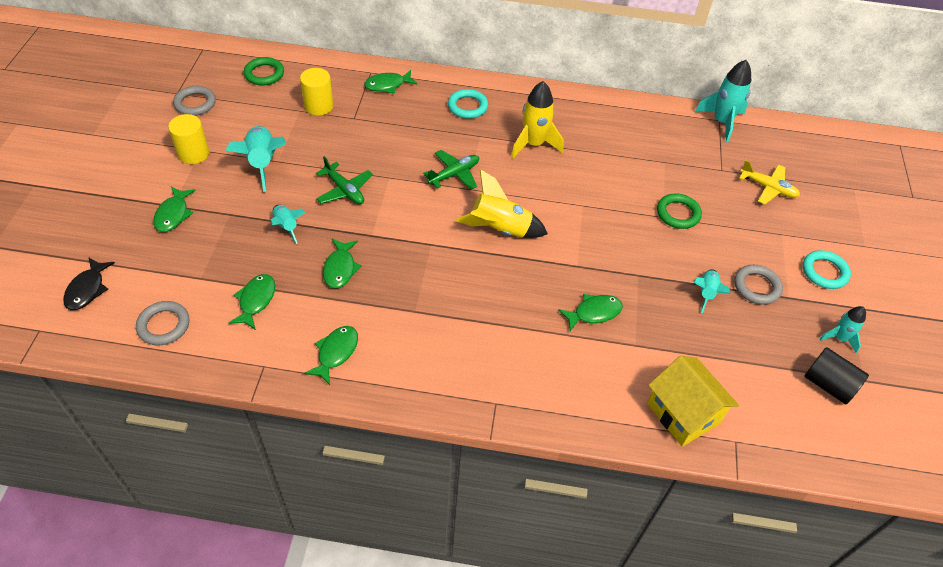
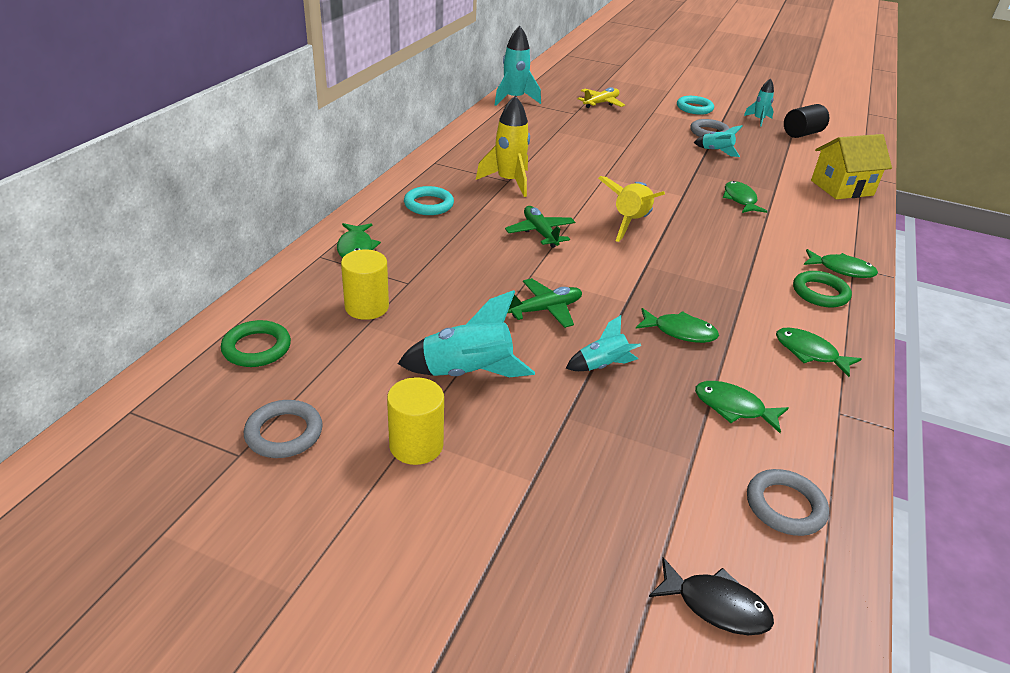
camera: 75 degrees left, 15 degrees down
green fish [153,186,196,232] -> green fish moved to [804,249,878,278]
green ring [657,193,702,229] -> green ring moved to [793,271,852,307]

